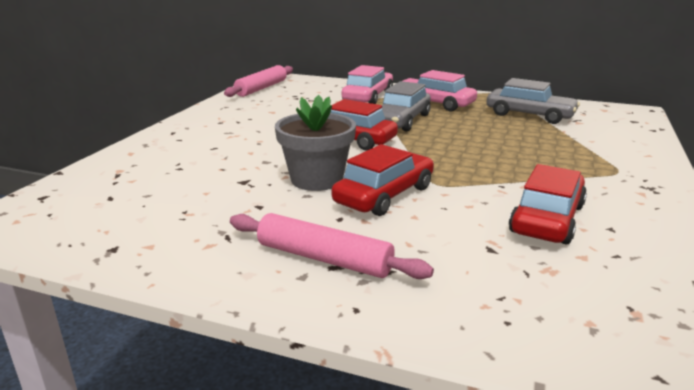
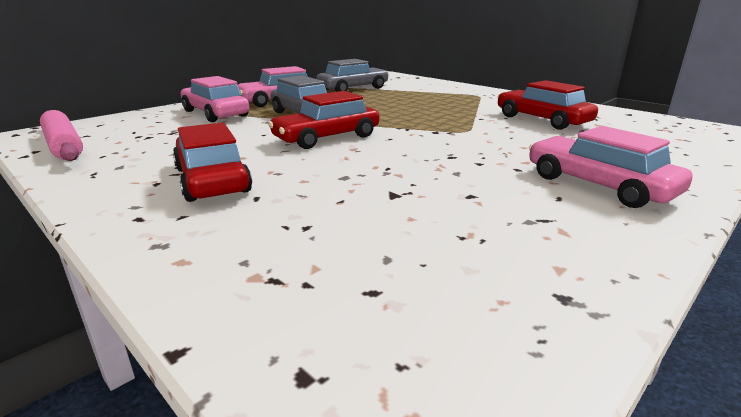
camera: 65 degrees left, 0 degrees up
pink rolling pin [230,213,434,279] -> pink car [529,126,692,208]
grey flower pot [275,95,356,191] -> none
red car [332,144,434,216] -> red car moved to [173,122,252,202]

